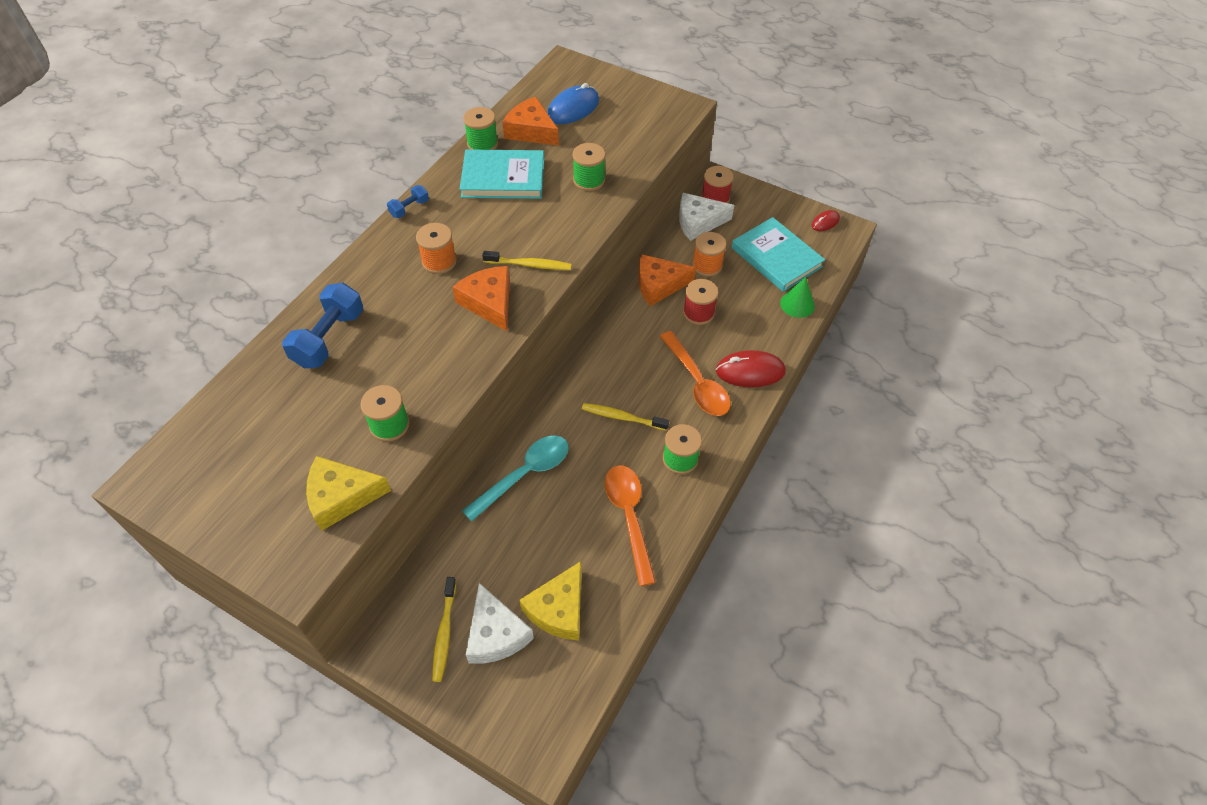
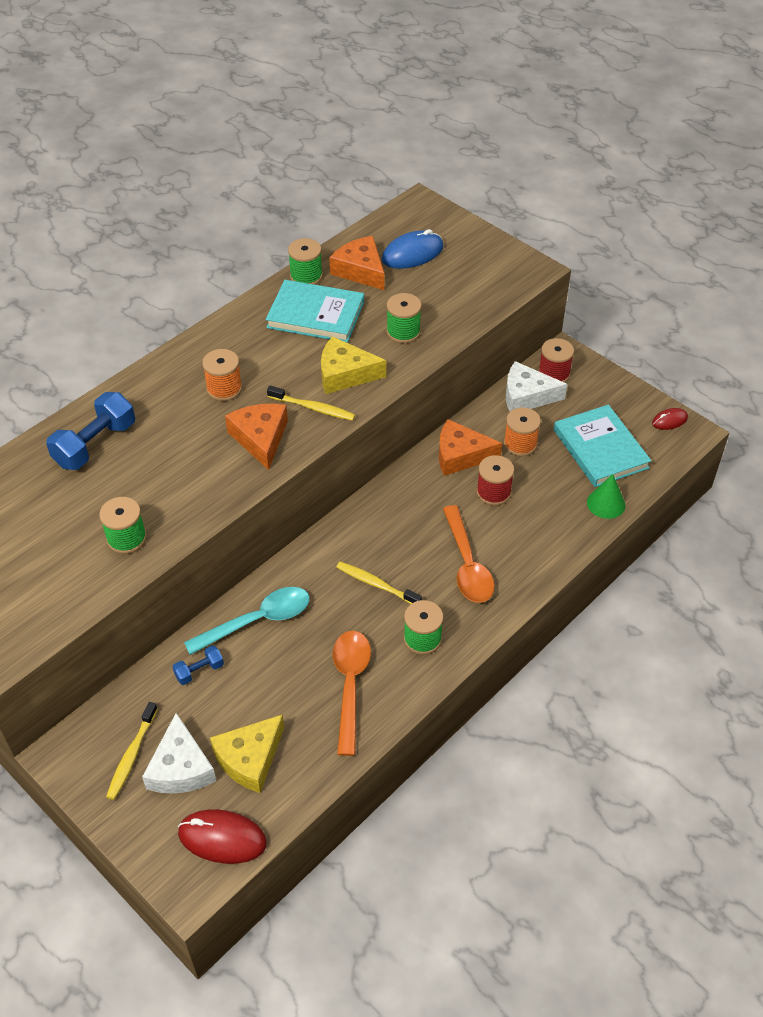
camera: 15 degrees right, 5 degrees down
yellow cheese [306,456,391,531] -> yellow cheese moved to [321,336,386,394]
blue dumbbell [387,185,429,218] -> blue dumbbell moved to [172,645,224,685]
red mouse [716,350,786,387] -> red mouse moved to [178,809,267,864]

